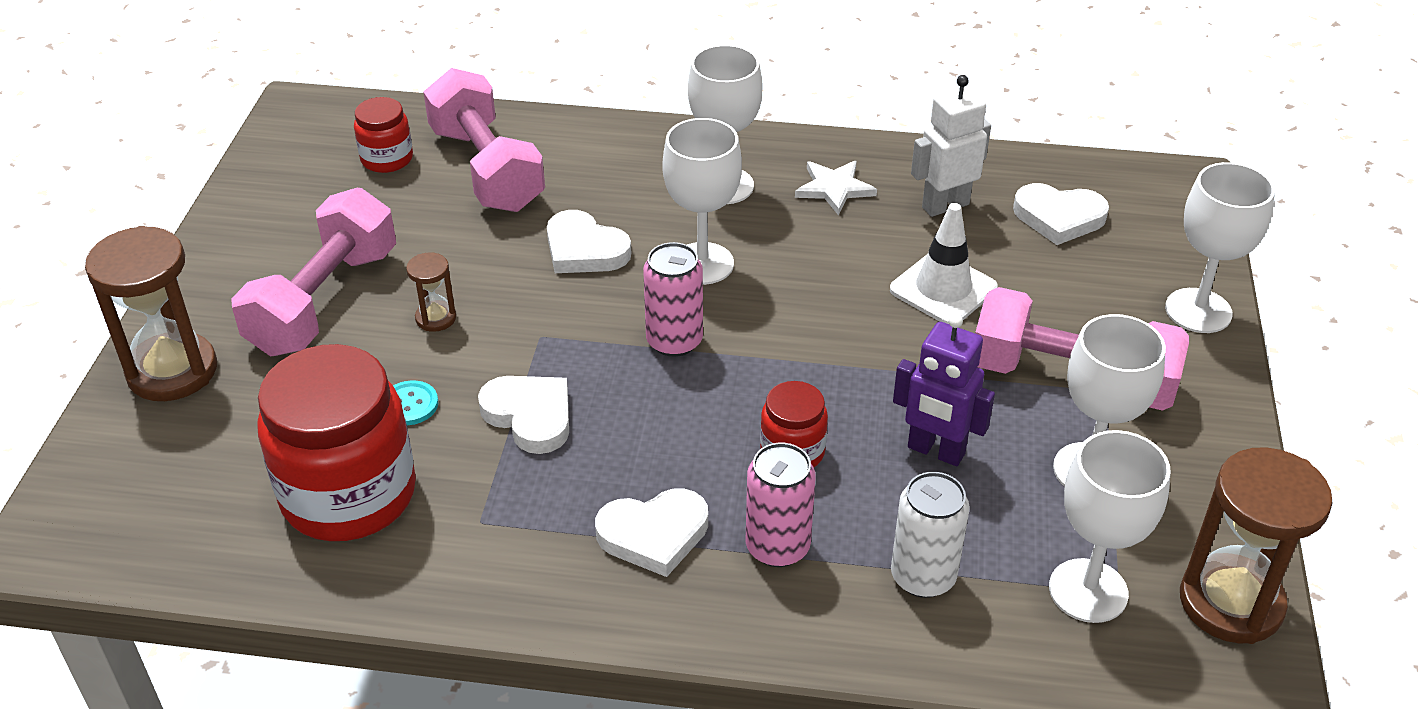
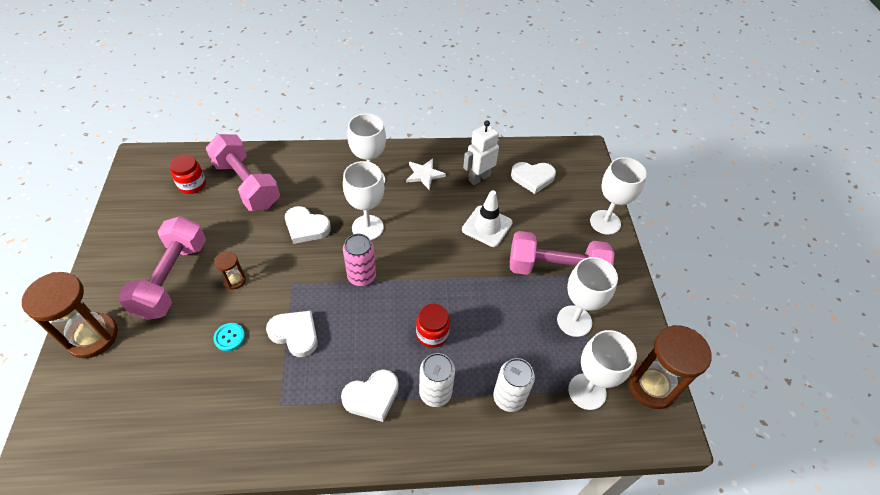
camera: 15 degrees left, 10 degrees up
red jar [257,344,416,541] -> none
pink can [746,443,816,567] -> white can [419,353,455,407]
purple robot [893,314,995,466] -> none

